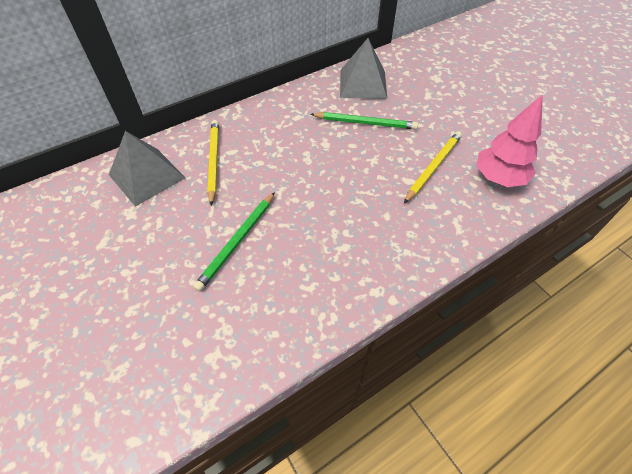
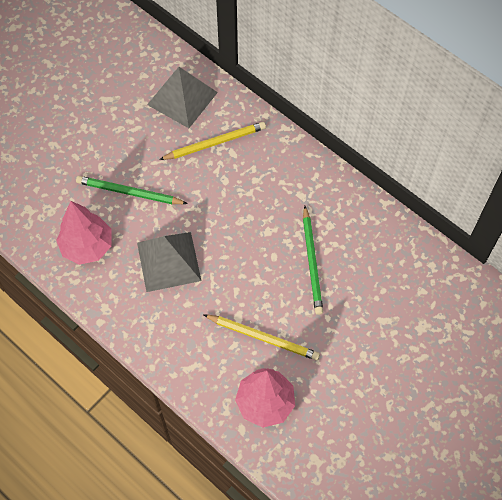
camera: 75 degrees right, 10 degrees up
grey pyramid [340,38,387,99] -> grey pyramid moved to [137,232,202,292]
none -> pink tree [56,201,111,265]

